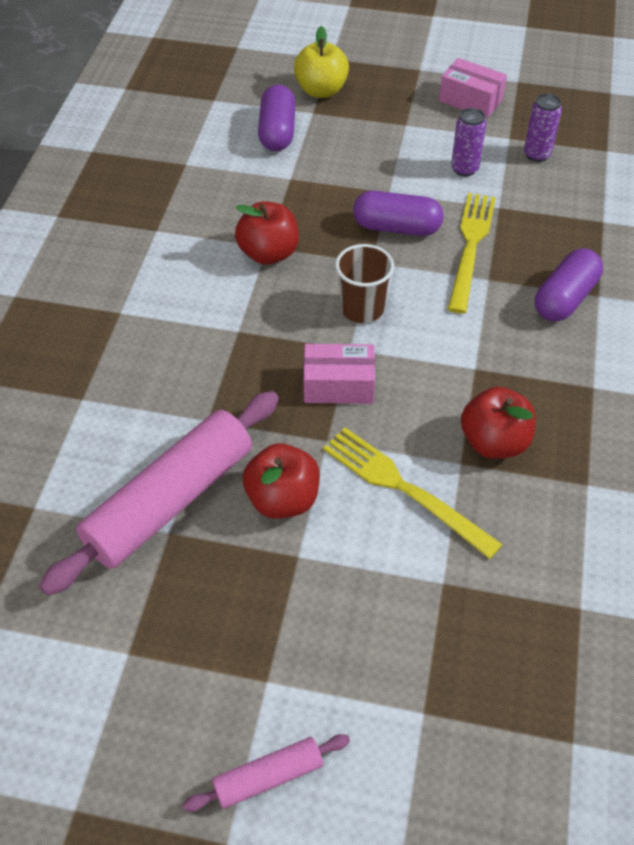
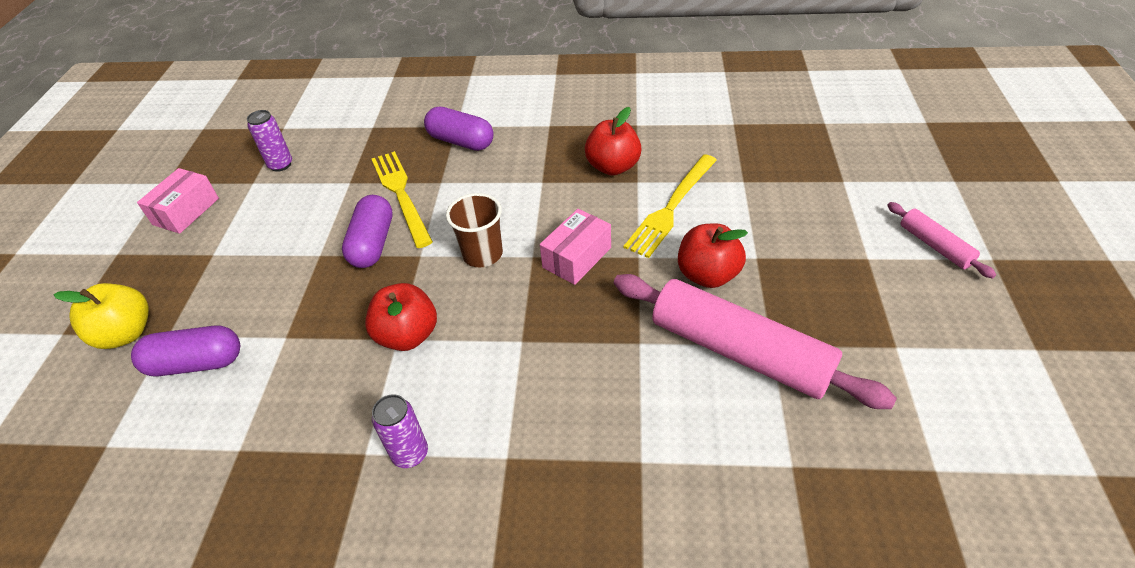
camera: 95 degrees left, 5 degrees down
pink box [304,344,375,404] -> pink box turned 45 degrees clockwise [540,209,611,285]
yellow fork [448,193,496,314] -> yellow fork turned 60 degrees clockwise [372,151,433,248]
purple can [451,108,487,176] -> purple can moved to [372,394,428,468]

